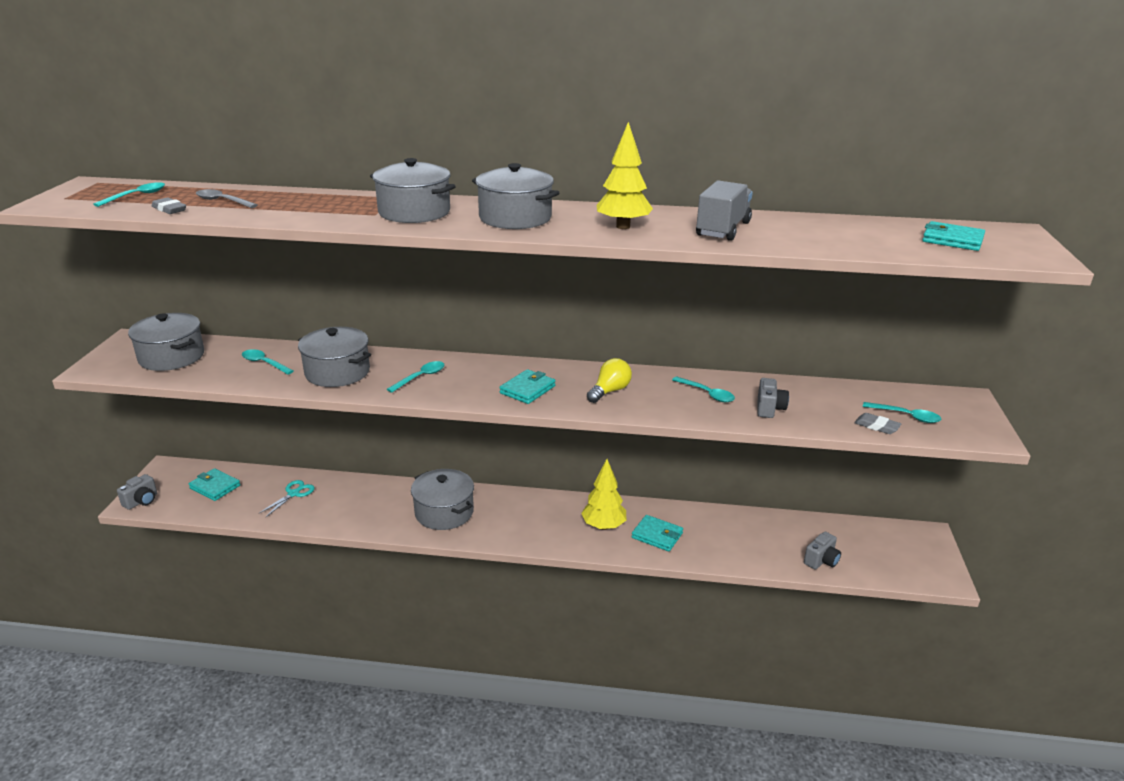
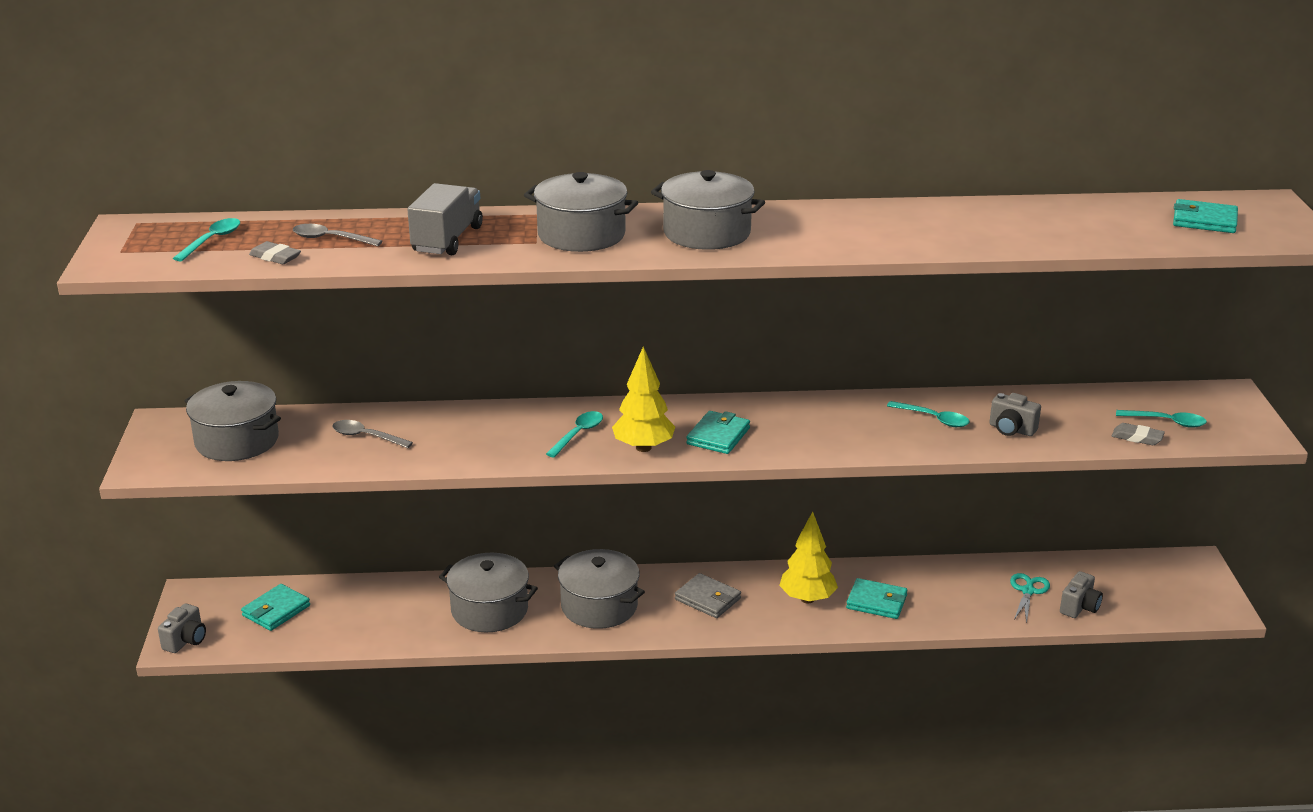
camera: 10 degrees left, 0 degrees up
turquoise wallet [189,468,240,501] -> turquoise wallet turned 75 degrees counterclockwise [241,584,310,631]
turquoise spoon [242,349,294,375] -> grey spoon [332,420,413,448]
turquoise scissors [259,480,314,517] -> turquoise scissors moved to [1010,573,1050,624]
grey pot [298,327,371,387] -> grey pot moved to [439,553,538,632]
yellow light bulb [587,358,632,403] -> none
yellow tree [597,122,653,229] -> yellow tree moved to [612,347,675,452]
grey truck [696,181,753,241] -> grey truck moved to [407,183,483,255]
grey camera [757,378,789,418] -> grey camera turned 120 degrees clockwise [989,393,1041,436]
none -> grey wallet [675,573,741,618]

